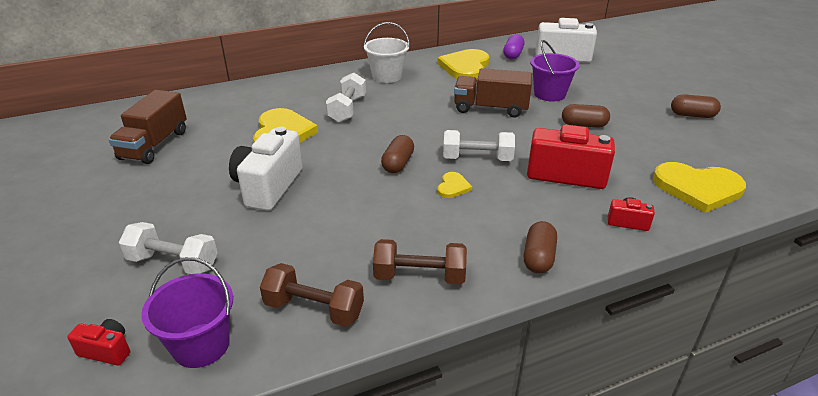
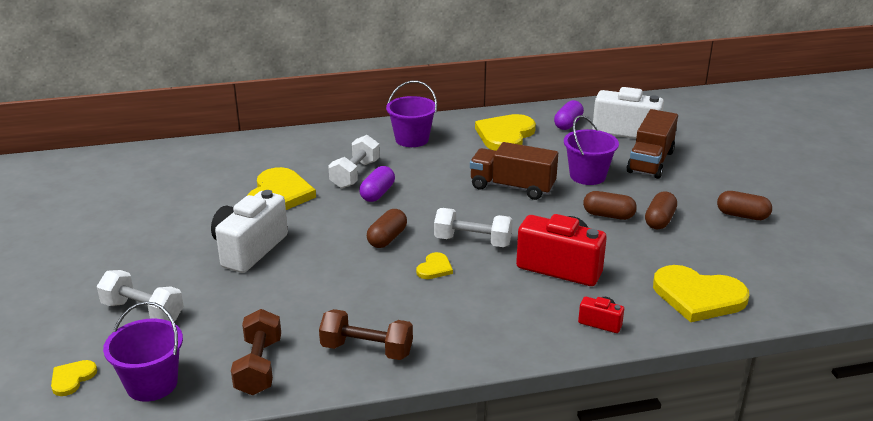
camera: 10 degrees right, 5 degrees down
red camera [67,319,130,366] -> yellow heart [51,360,97,396]
brown truck [108,90,187,164] -> brown truck moved to [627,109,678,179]
brown dumbbell [260,263,364,327] -> brown dumbbell turned 60 degrees clockwise [231,309,281,395]
white bucket [364,22,410,83] -> purple bucket [386,81,437,147]
brown capsule [524,221,557,274] -> brown capsule moved to [645,191,677,229]
none -> purple capsule [359,166,395,202]

